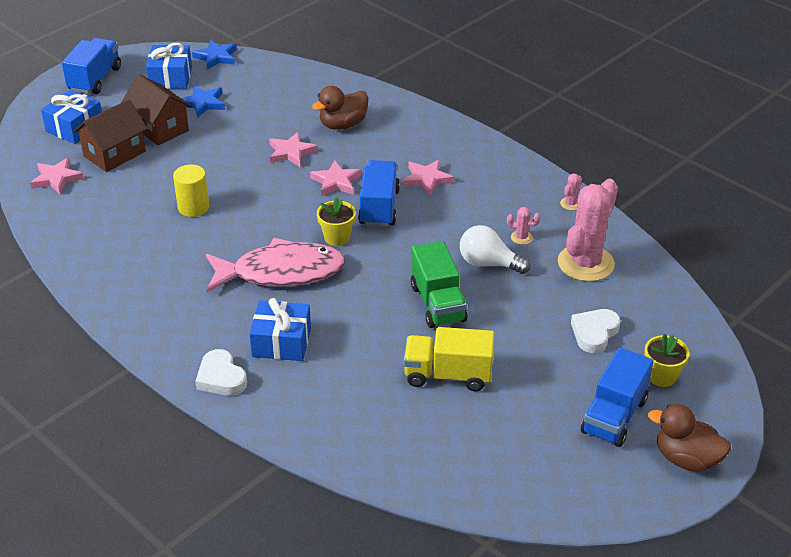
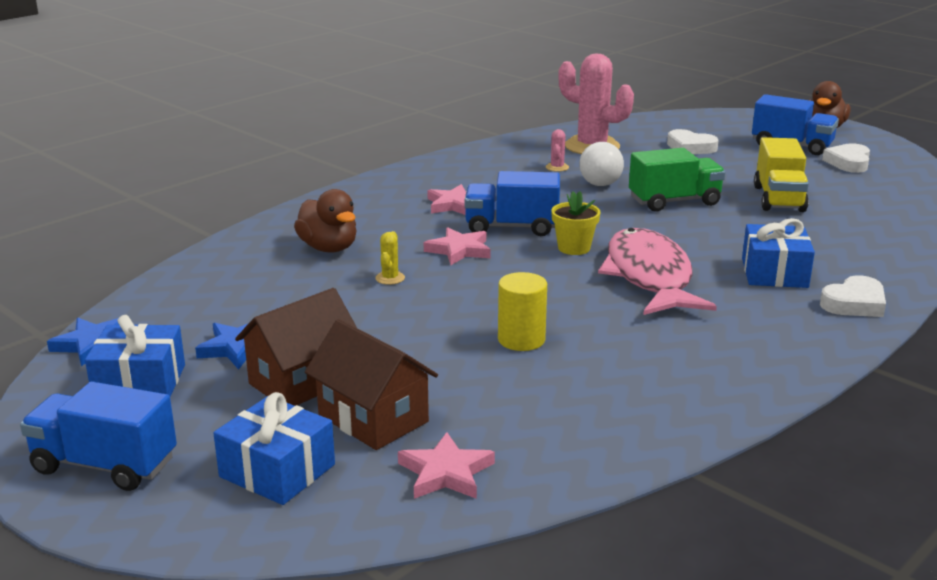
camera: 90 degrees left, 15 degrees down
pink star [269,132,318,167] -> yellow cactus [375,231,405,285]
pink cactus [560,173,582,210] -> none
yellow flower pot [645,334,690,387] -> none
none -> white heart [822,143,870,173]

